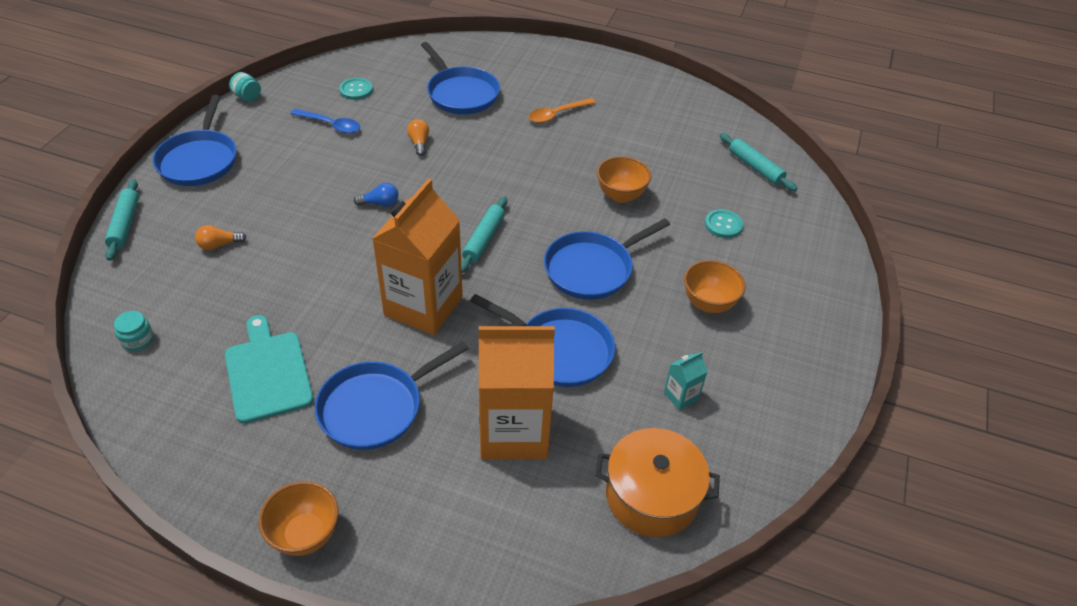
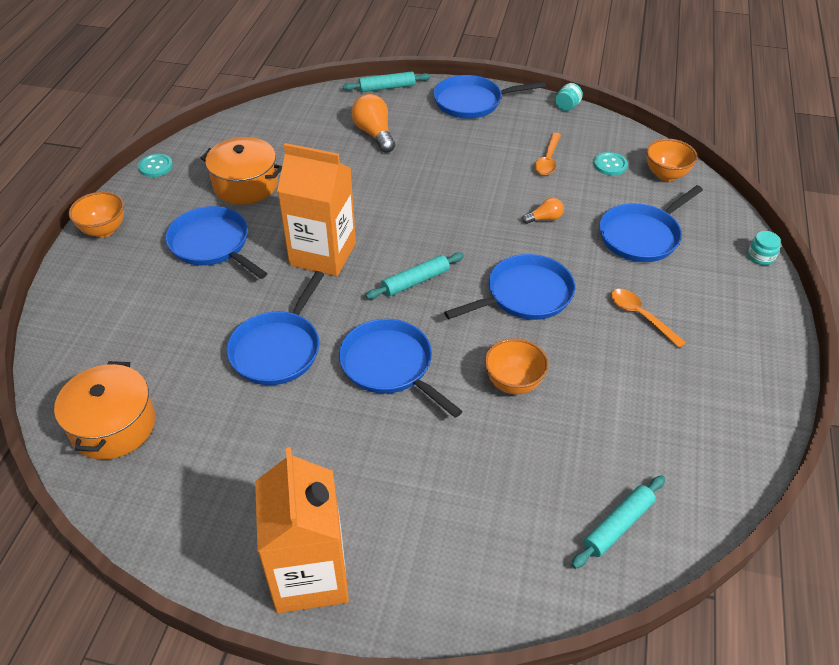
camera: 85 degrees right, 0 degrees up
turquoise jar [114,311,154,351] -> turquoise jar moved to [748,231,781,265]
orange light bulb [195,225,247,250] -> orange light bulb [352,94,395,153], size x1.80
turquoise cutting board [225,315,314,424] -> orange pot [201,137,282,205]
blue spoon [290,109,360,134] -> orange spoon [535,132,561,175]
blue light bulb [354,183,399,207] -> none
turquoise rolling pin [461,196,507,273] -> turquoise rolling pin turned 45 degrees counterclockwise [366,252,464,299]
orange carton [479,323,555,459] -> orange carton moved to [255,447,349,613]
turquoise carton [664,352,708,410] -> none
orange bowl [684,260,745,313] -> orange bowl moved to [646,139,698,181]
turquoise button [705,209,743,238] -> turquoise button moved to [138,154,173,177]
none -> blue pan [444,254,575,320]

